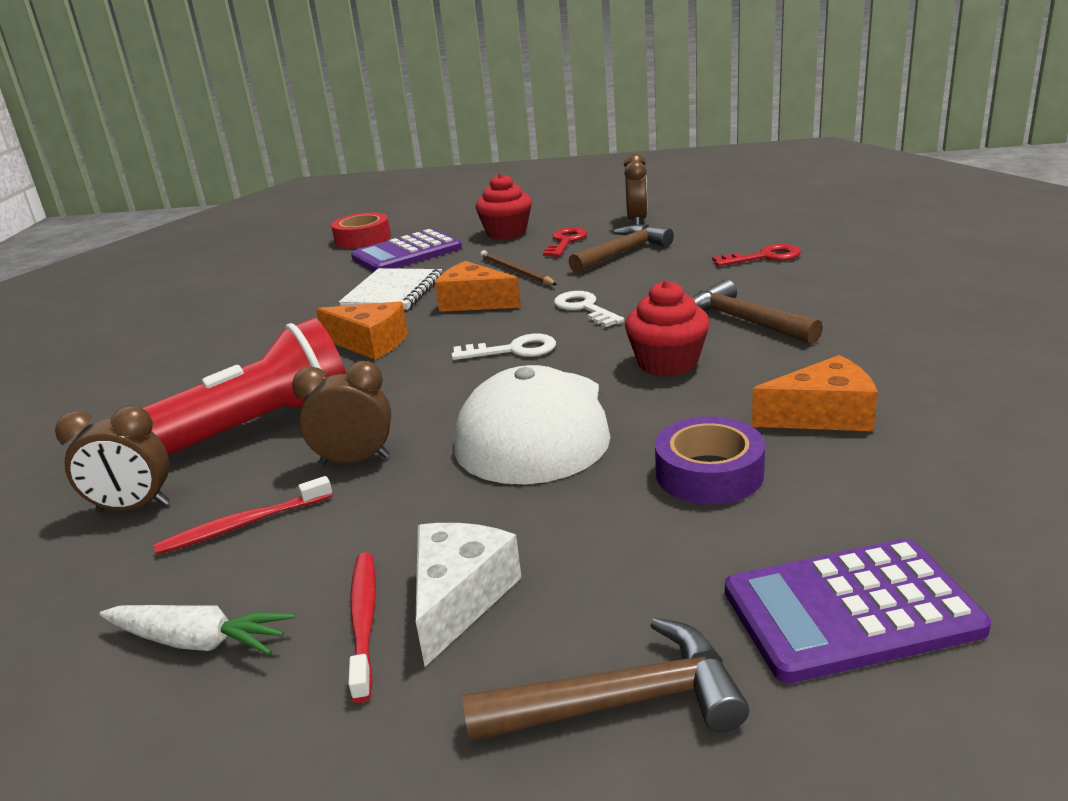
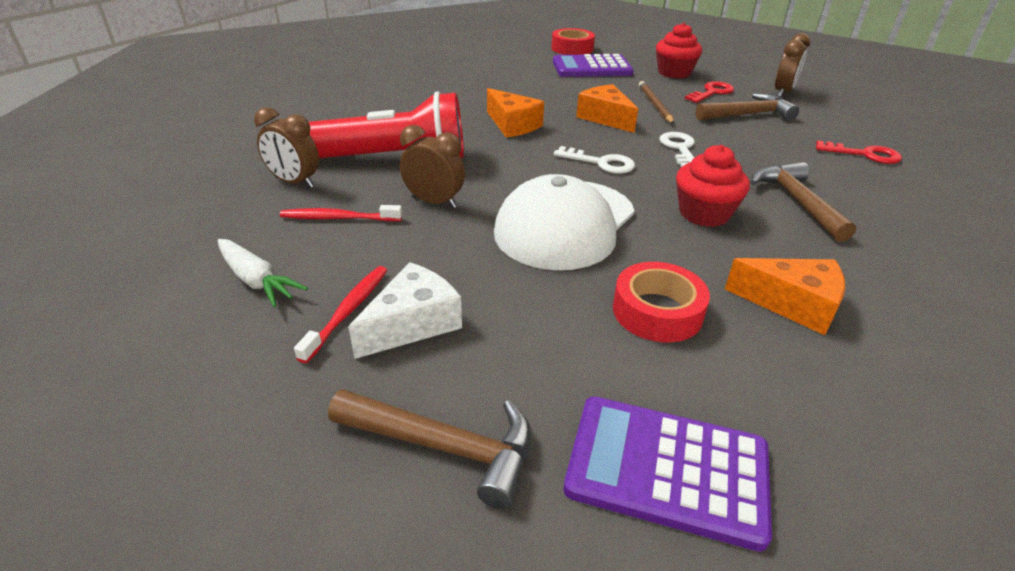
camera: 25 degrees right, 10 degrees up
white notebook [339,268,442,310] -> none
purple tape [655,416,765,504] -> red tape [613,262,710,343]

